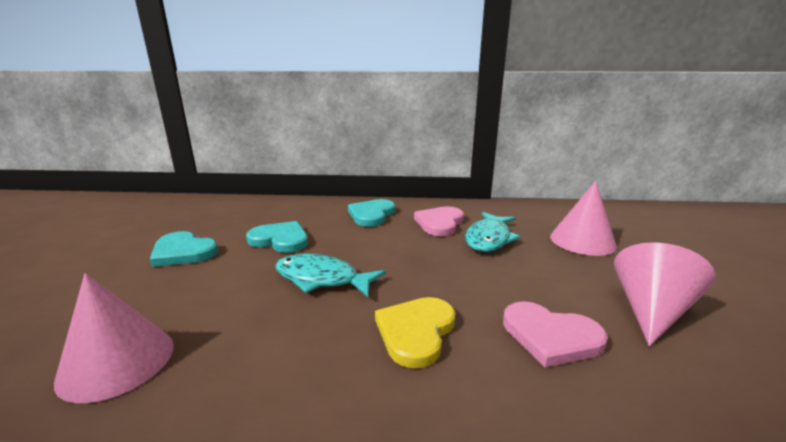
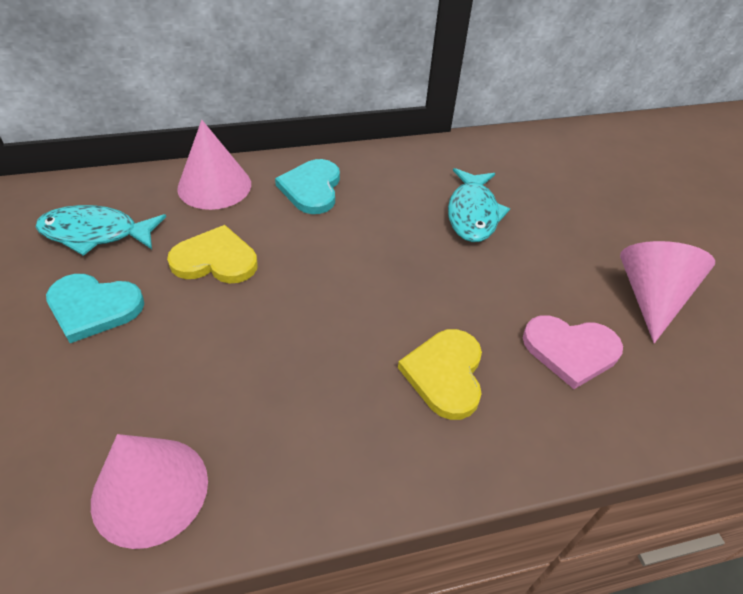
camera: 20 degrees left, 25 degrees up
turquoise heart [246,221,308,253] -> yellow heart [167,225,257,283]
turquoise fish [275,253,386,297] -> turquoise fish moved to [36,205,166,256]
pink heart [414,206,464,236] -> none
pink cone [550,181,617,256] -> pink cone moved to [177,120,251,210]

